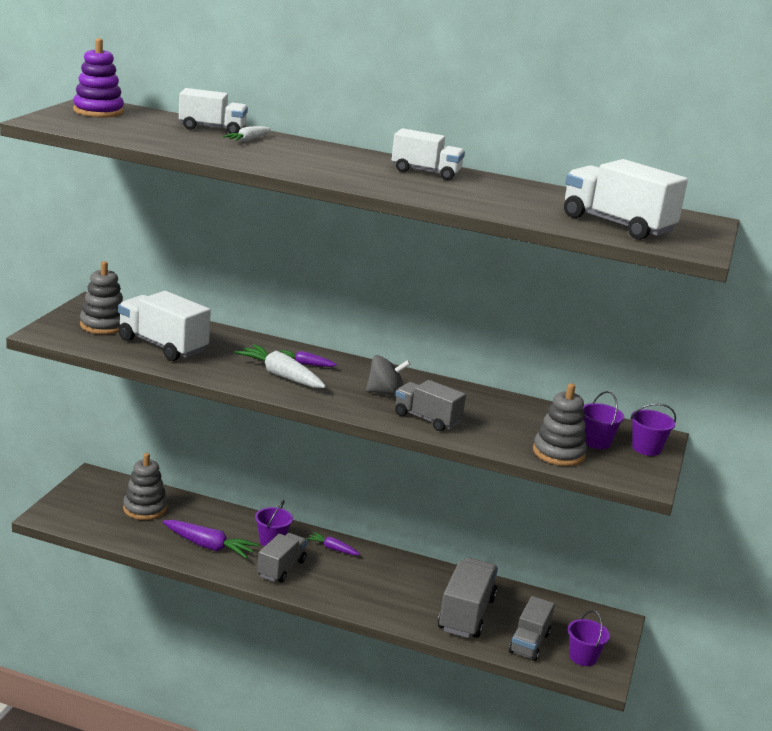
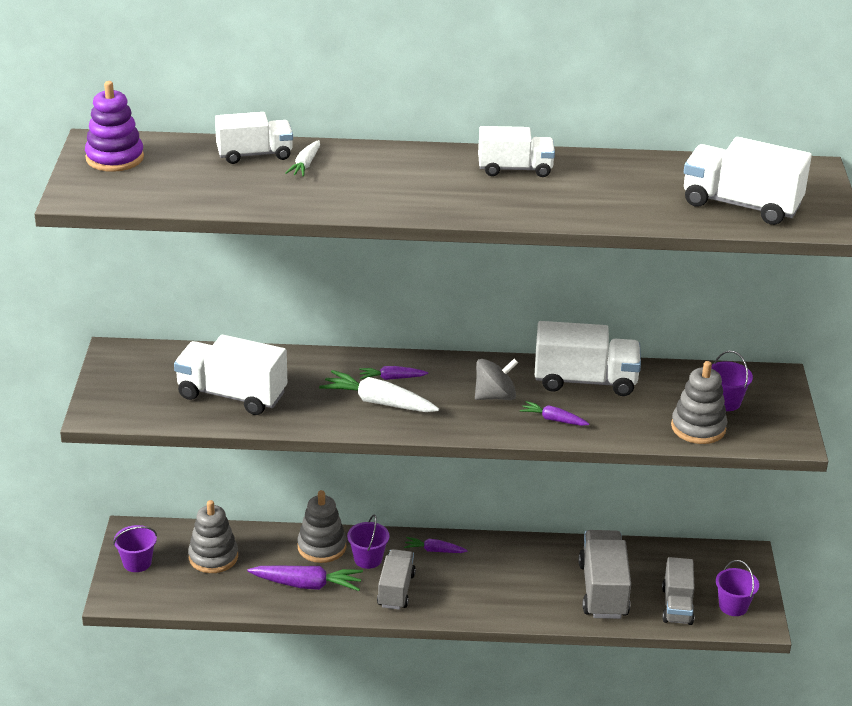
camera: 15 degrees left, 10 degrees up
grey stacking toy [80,261,123,334] -> grey stacking toy moved to [297,490,347,563]
grey truck [395,380,466,431] -> purple carrot [520,401,589,426]
purple bucket [631,403,676,456] -> purple bucket moved to [113,525,157,572]
none -> white truck [535,321,641,396]

